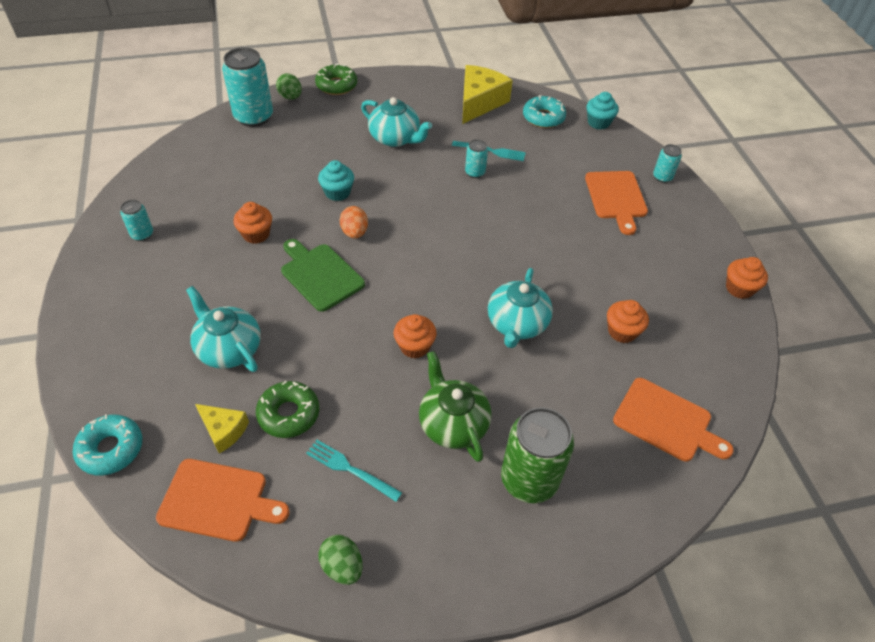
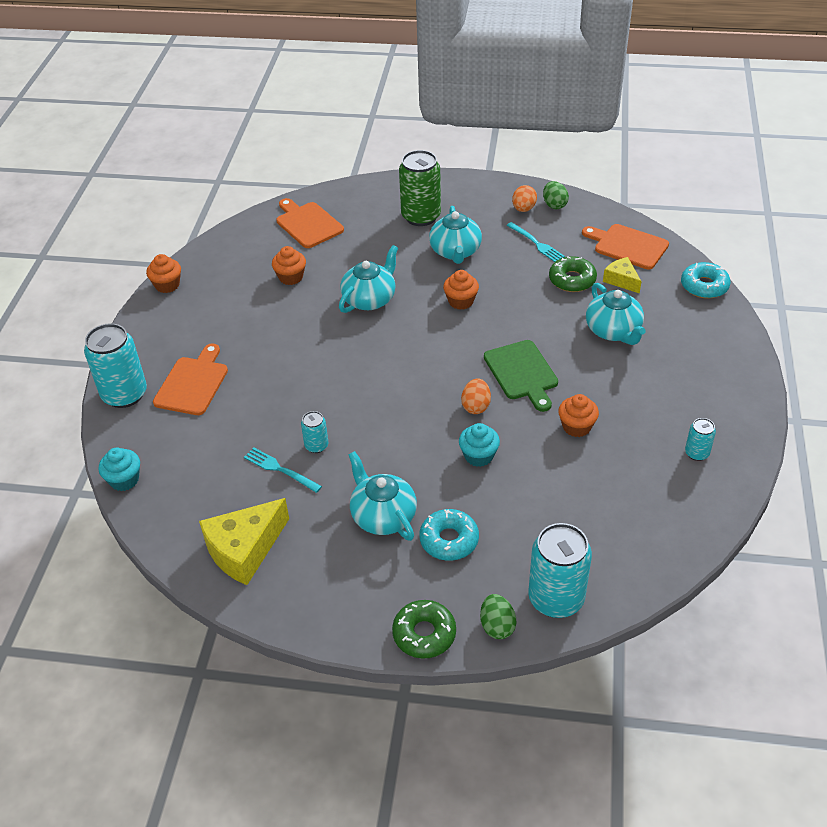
camera: 155 degrees left, 5 degrees down
green teapot [419,351,492,462] -> turquoise teapot [429,206,482,264]
turquoise donut [523,95,566,128] -> turquoise donut moved to [420,509,479,561]
turquoise can [653,144,682,183] -> turquoise can [84,323,147,408], size x2.04
none -> orange egg [512,185,537,212]

